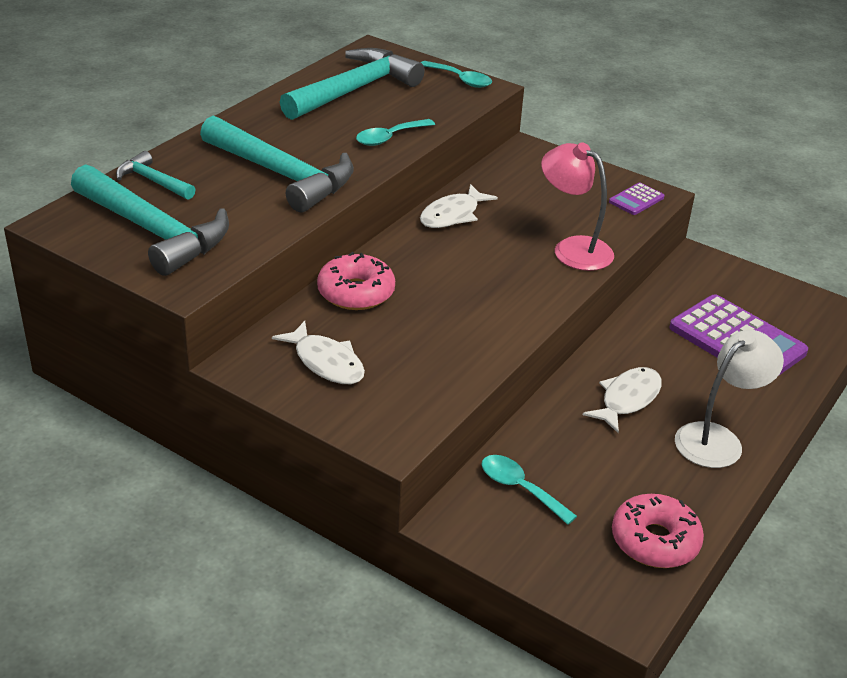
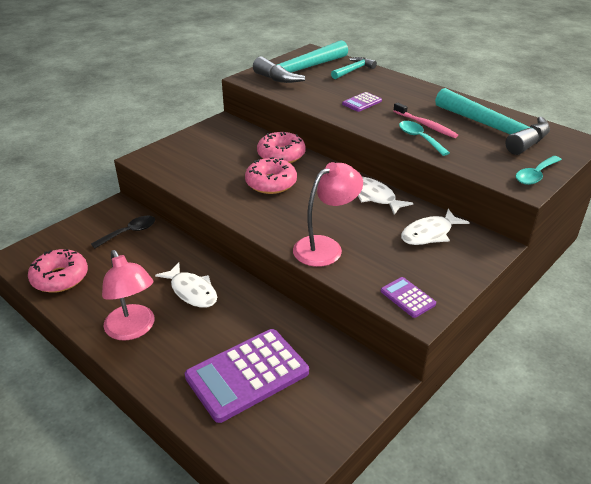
camera: 100 degrees right, 0 degrees up
turquoise hammer [200,116,354,212] -> purple calculator [342,92,382,112]
white fish [272,321,365,384] -> white fish moved to [401,209,470,245]
turquoise spoon [482,455,577,525] -> black spoon [91,216,155,249]
white lamp [675,330,784,468] -> pink lamp [102,250,154,341]
none -> pink donut [245,157,297,194]
none -> pink toothbrush [393,103,458,138]

